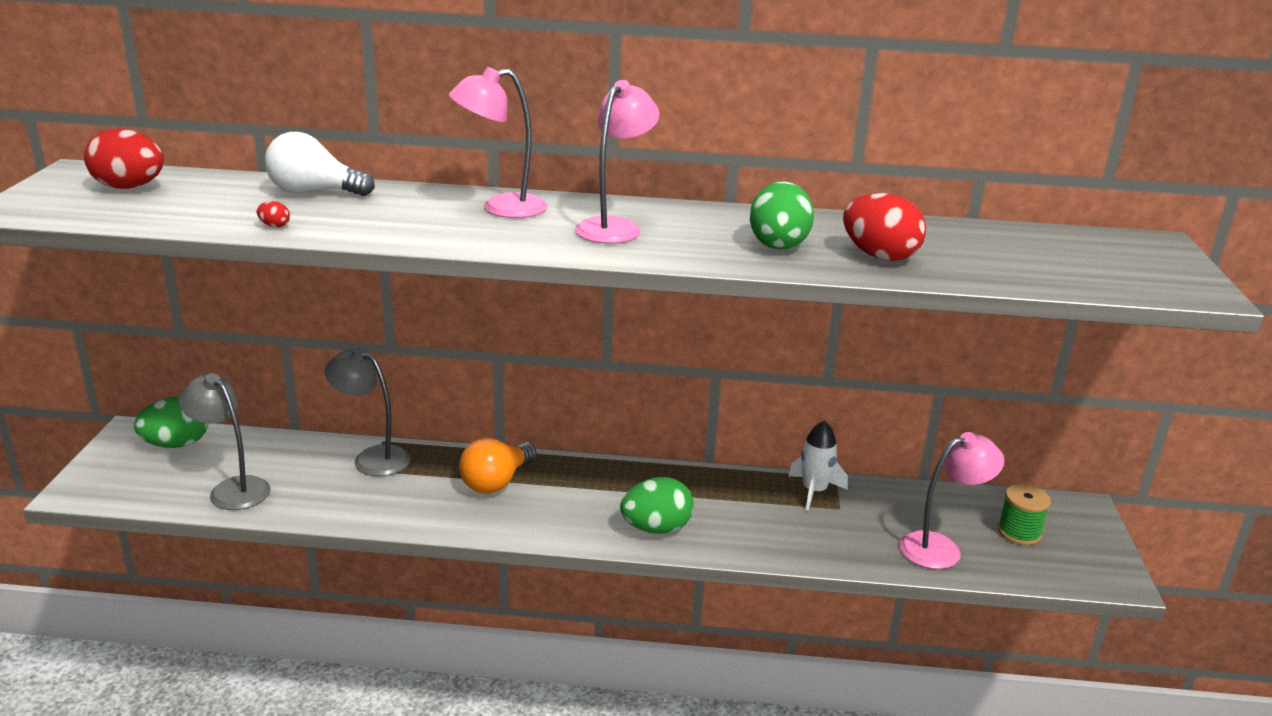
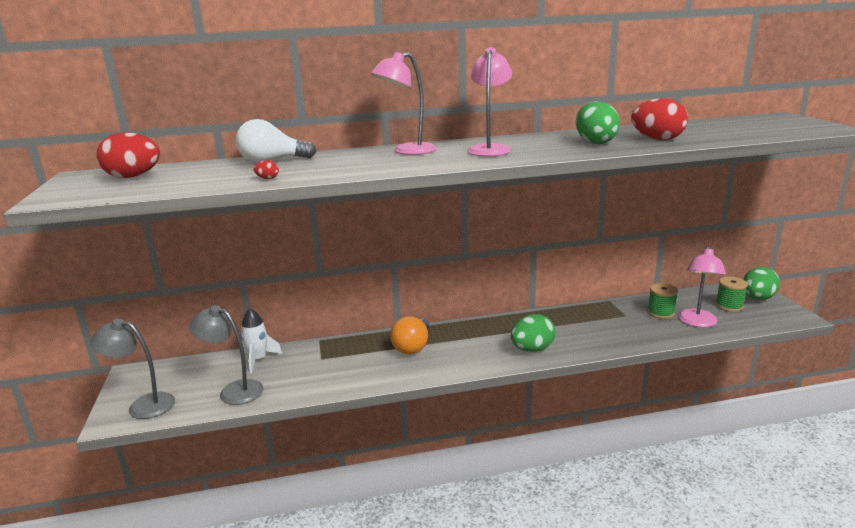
camera: 15 degrees left, 5 degrees down
green egg [134,396,208,448] -> green egg moved to [743,267,780,300]
grey lamp [324,348,410,476] -> grey lamp moved to [90,319,175,419]
white rocket [788,420,848,511] -> white rocket moved to [240,308,282,373]
pink lamp [900,432,1005,569] -> pink lamp turned 150 degrees clockwise [678,245,726,327]
none -> green spool [647,283,678,319]

